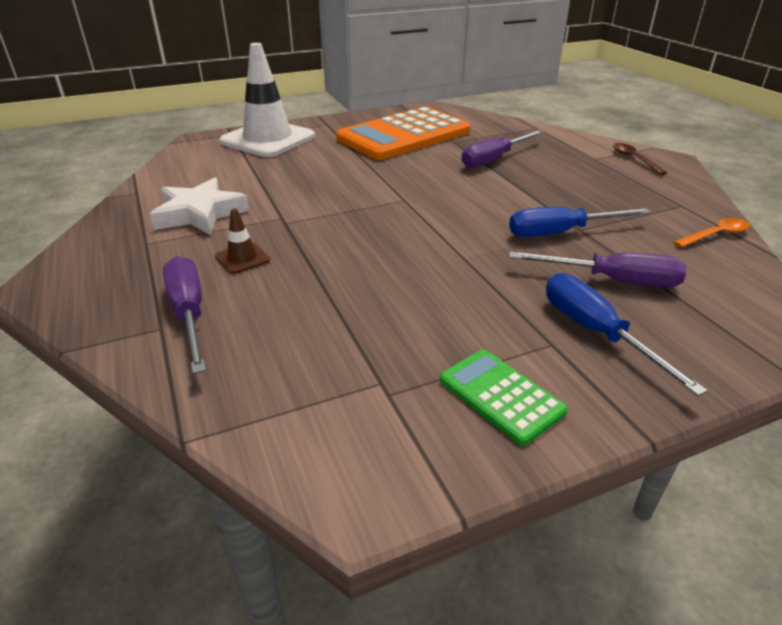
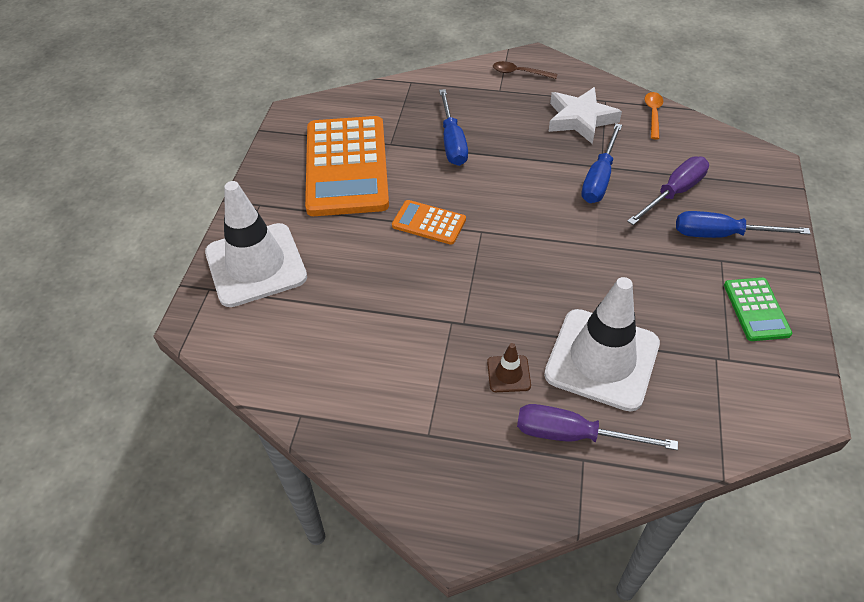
camera: 55 degrees left, 15 degrees up
white star [150,178,249,235] -> white star moved to [548,87,622,144]
green calculator [440,349,568,445] -> green calculator turned 90 degrees counterclockwise [724,277,792,341]
purple screwdriver [461,130,543,168] -> blue screwdriver [439,89,468,166]
none -> orange calculator [392,200,466,245]
none -> white traffic cone [544,277,660,412]

